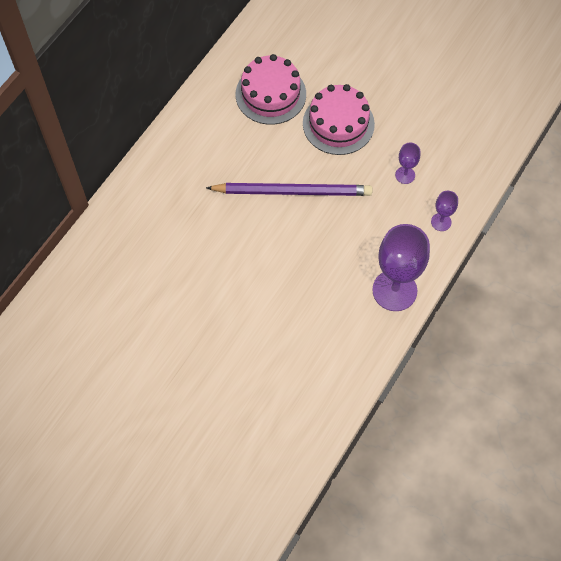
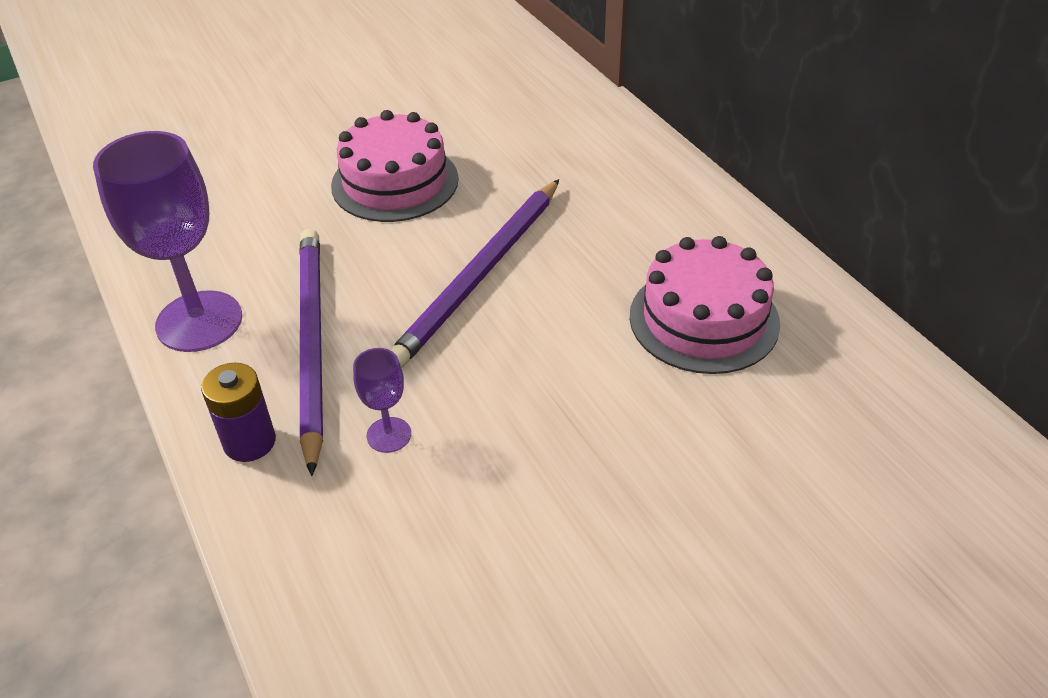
camera: 120 degrees right, 20 degrees down
pink cake [303,84,375,155] -> pink cake moved to [331,110,459,222]
purple goblet [431,191,458,231] -> purple battery [201,363,276,462]
none -> purple pencil [300,229,323,476]

